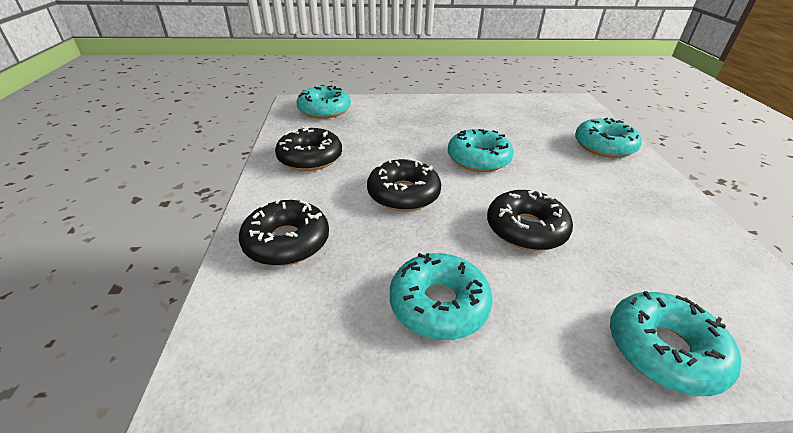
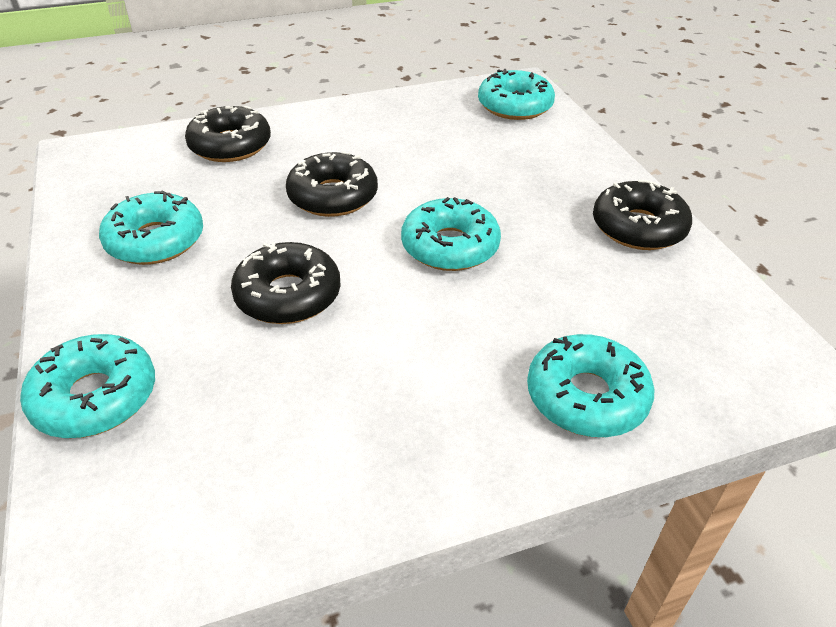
camera: 75 degrees right, 5 degrees up
black donut [275,126,342,171] -> black donut moved to [593,179,692,250]

